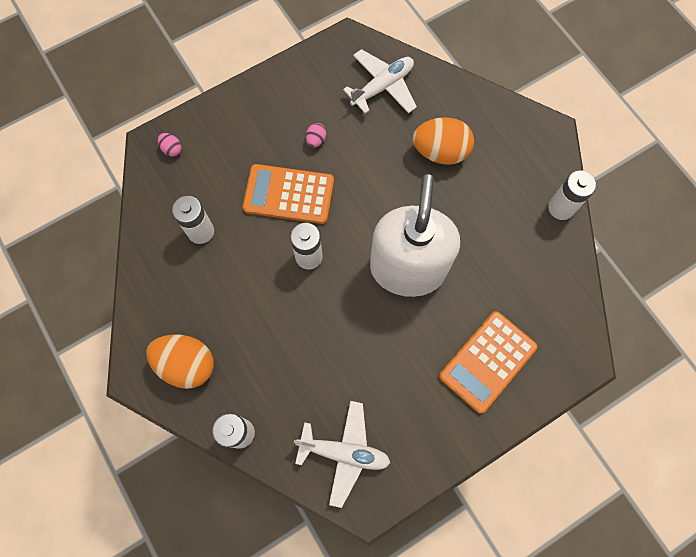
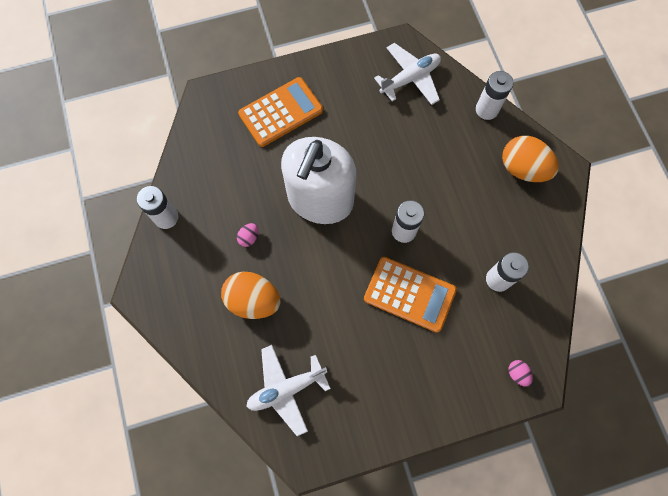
camera: 165 degrees left, 0 degrees up
white plane [294,401,390,508] -> white plane turned 120 degrees clockwise [374,43,441,105]
pink egg [306,123,326,148] -> pink egg moved to [237,223,258,247]

